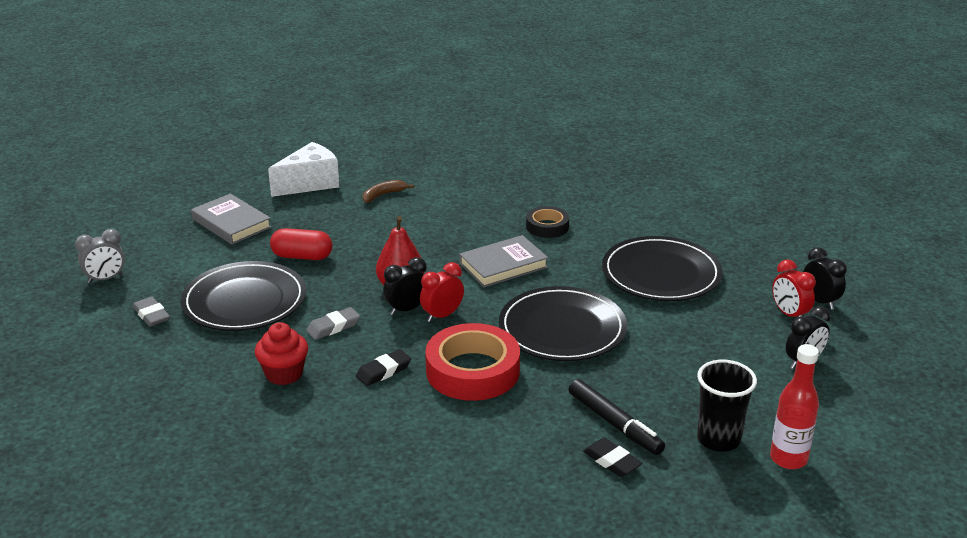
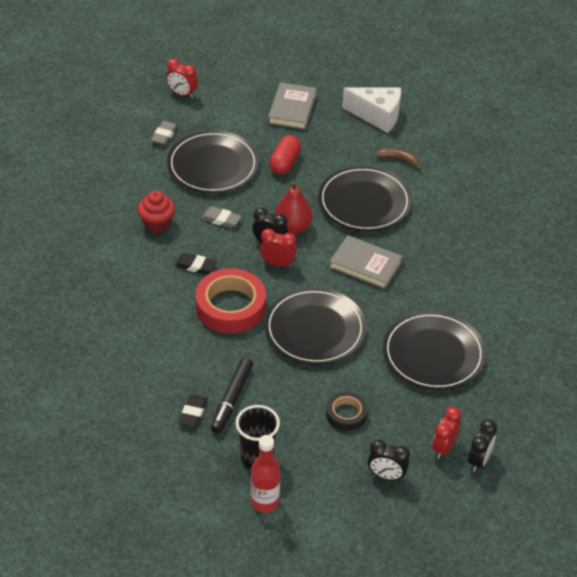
camera: 55 degrees right, 15 degrees up
grey clock [75,229,125,283] -> red clock [166,59,198,98]
red capsule [270,228,332,260] -> red capsule turned 45 degrees clockwise [269,135,301,175]
black tape [526,206,569,238] -> black tape moved to [326,392,368,431]
none -> black plate [318,166,412,232]

